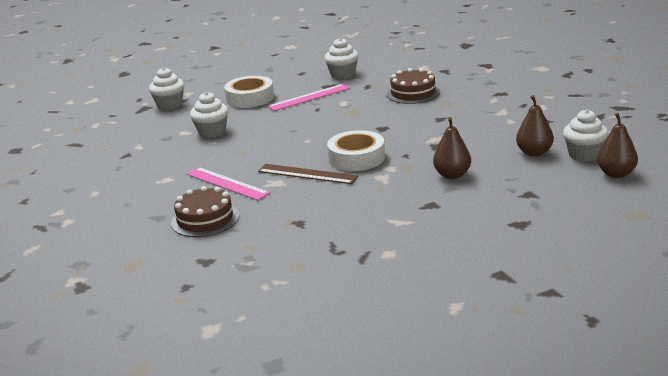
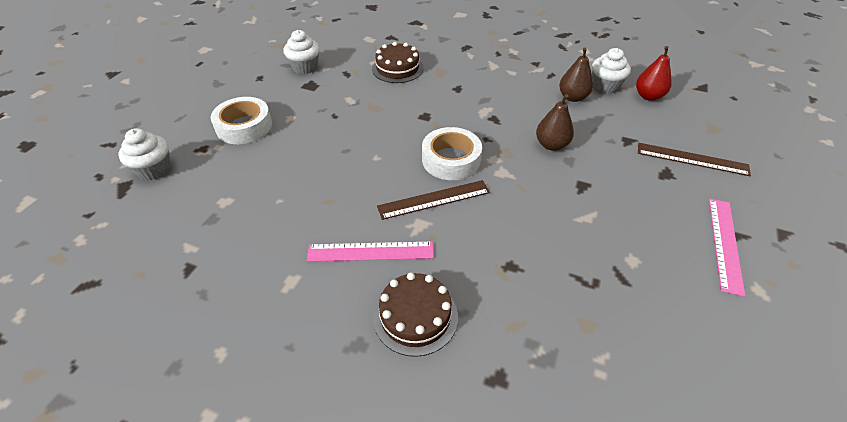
camera: 45 degrees left, 20 degrees up
white cupcake [190,92,228,138] -> none
pink ruler [268,84,350,111] -> pink ruler moved to [709,199,745,297]
brown pear [597,113,638,178] -> red pear [636,46,672,101]
none -> brown ruler [638,143,751,176]

